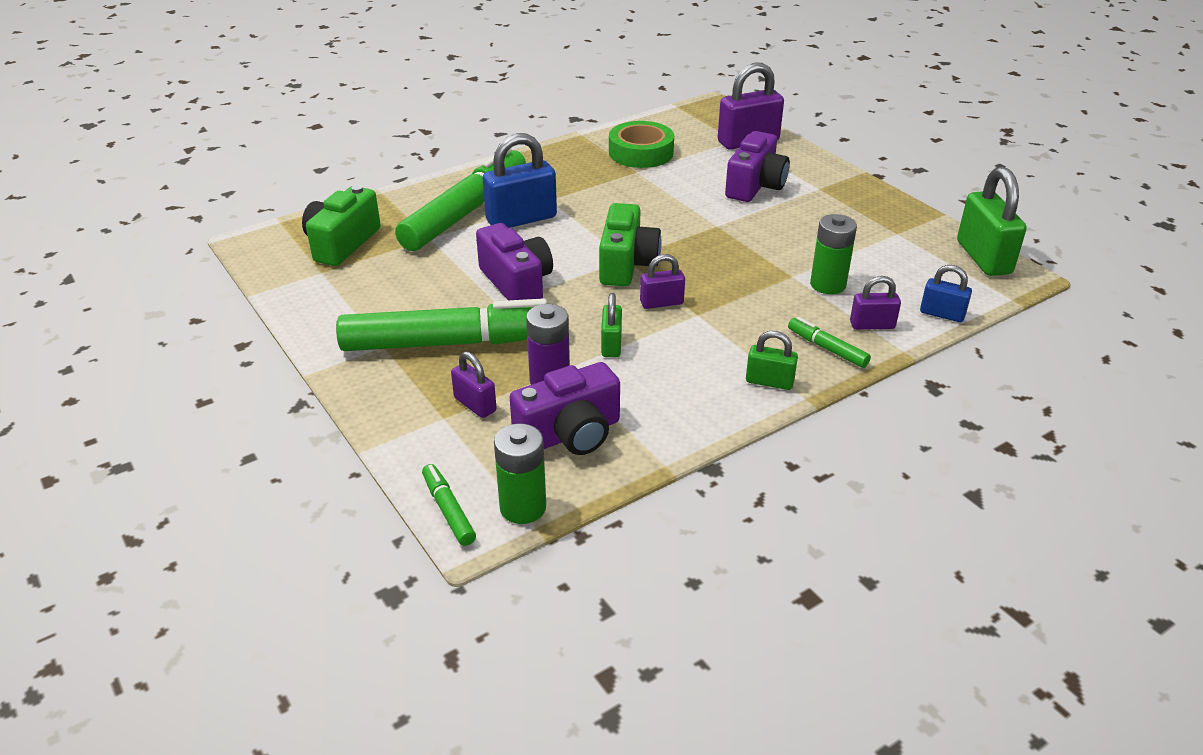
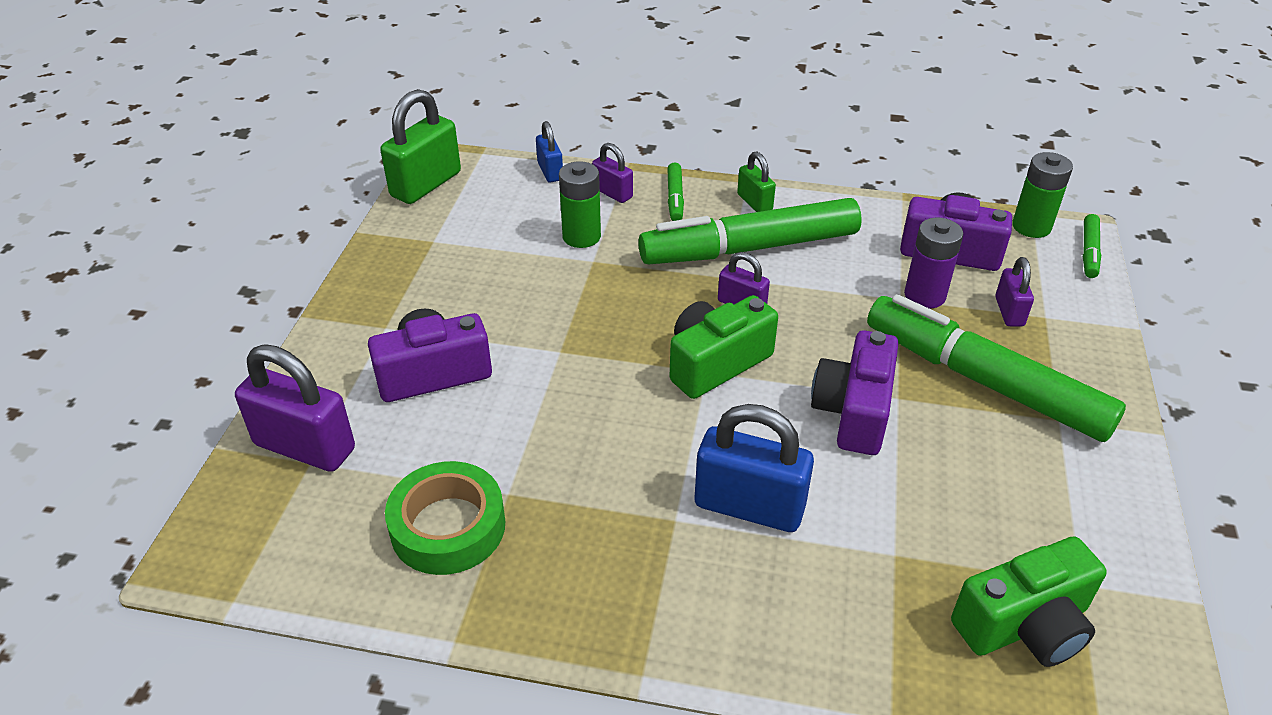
camera: 135 degrees left, 5 degrees up
green marker [395,149,526,251] -> green marker moved to [638,198,862,264]
green padlock [601,293,622,357] -> none

